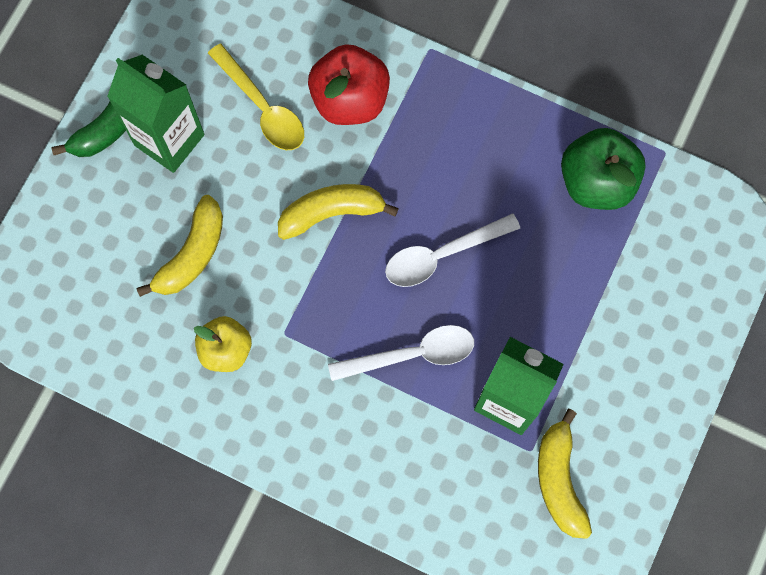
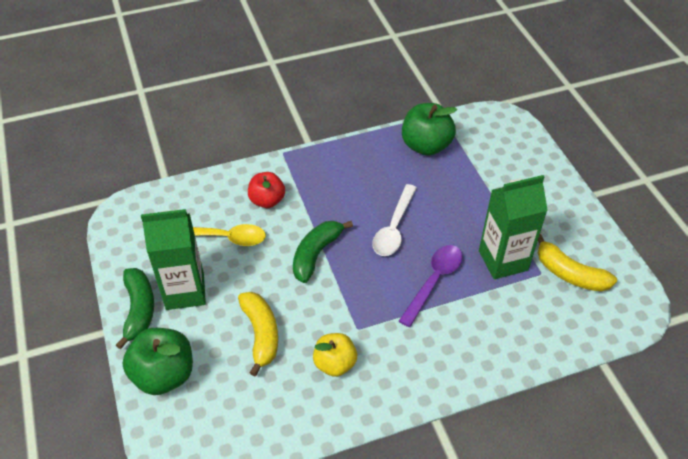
camera: 45 degrees left, 25 degrees down
yellow banana [278,184,399,240] -> green banana [293,221,353,283]
red apple [308,44,390,125] -> red apple [248,172,285,208], size x0.66
white spoon [328,325,474,381] -> purple spoon [399,245,463,327]
none -> green apple [122,328,193,395]

